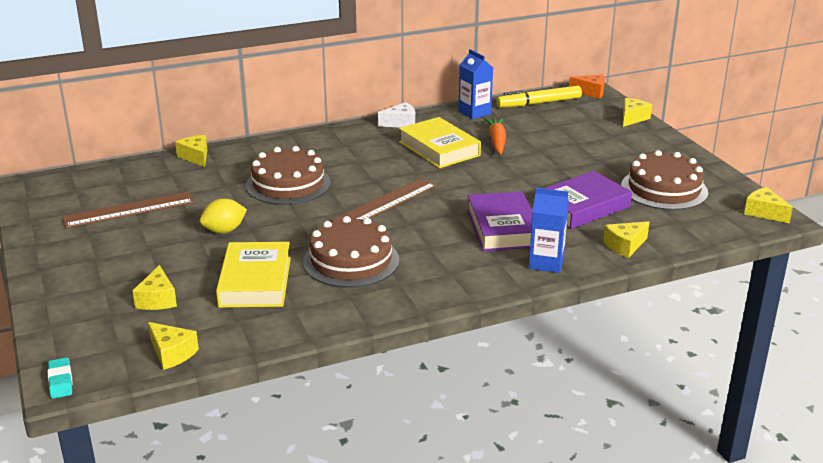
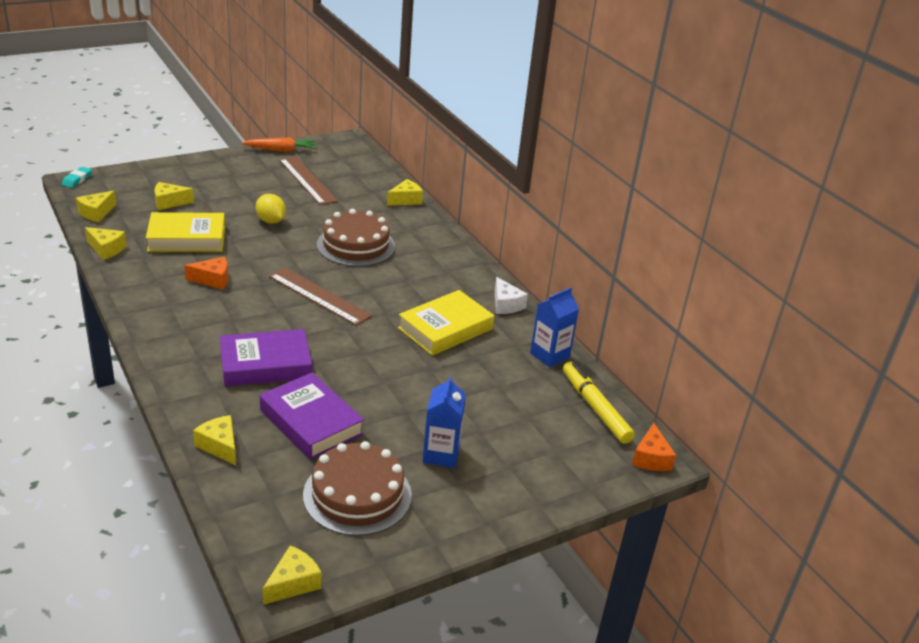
camera: 80 degrees right, 5 degrees up
turquoise eraser [48,357,73,399] -> turquoise eraser turned 45 degrees counterclockwise [61,167,92,188]
brown cake [303,216,399,288] -> orange cheese [184,257,228,289]
orange carrot [484,118,506,155] -> orange carrot moved to [242,137,316,152]
blue carton [529,188,569,273] -> blue carton moved to [423,376,466,468]
yellow cheese [623,98,652,127] -> yellow cheese moved to [85,227,127,260]

